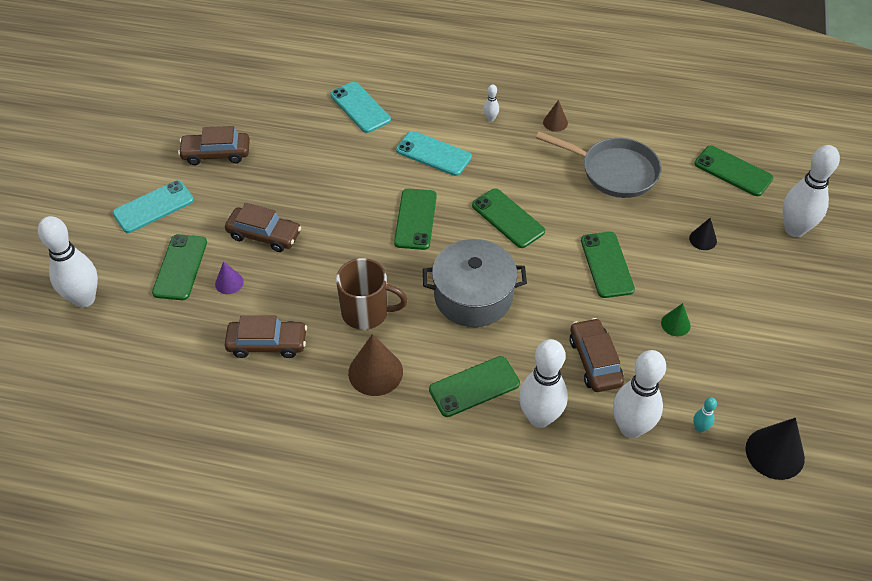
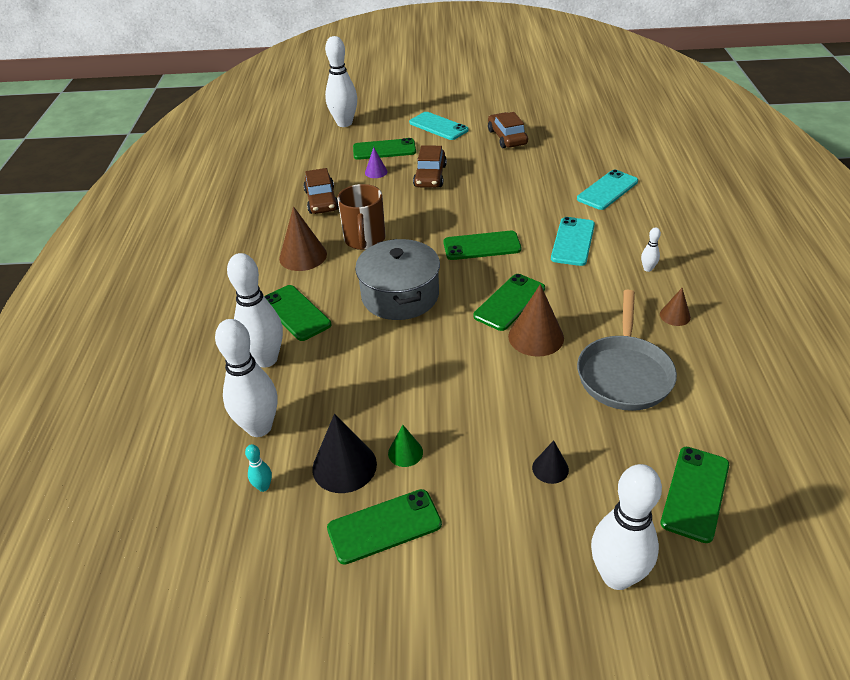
camera: 80 degrees right, 10 degrees down
brown car [569,318,624,392] -> none
green phone [581,232,635,298] -> green phone moved to [327,489,442,565]
black cone [746,418,805,480] -> black cone moved to [312,414,377,493]
none -> brown cone [508,284,564,357]

